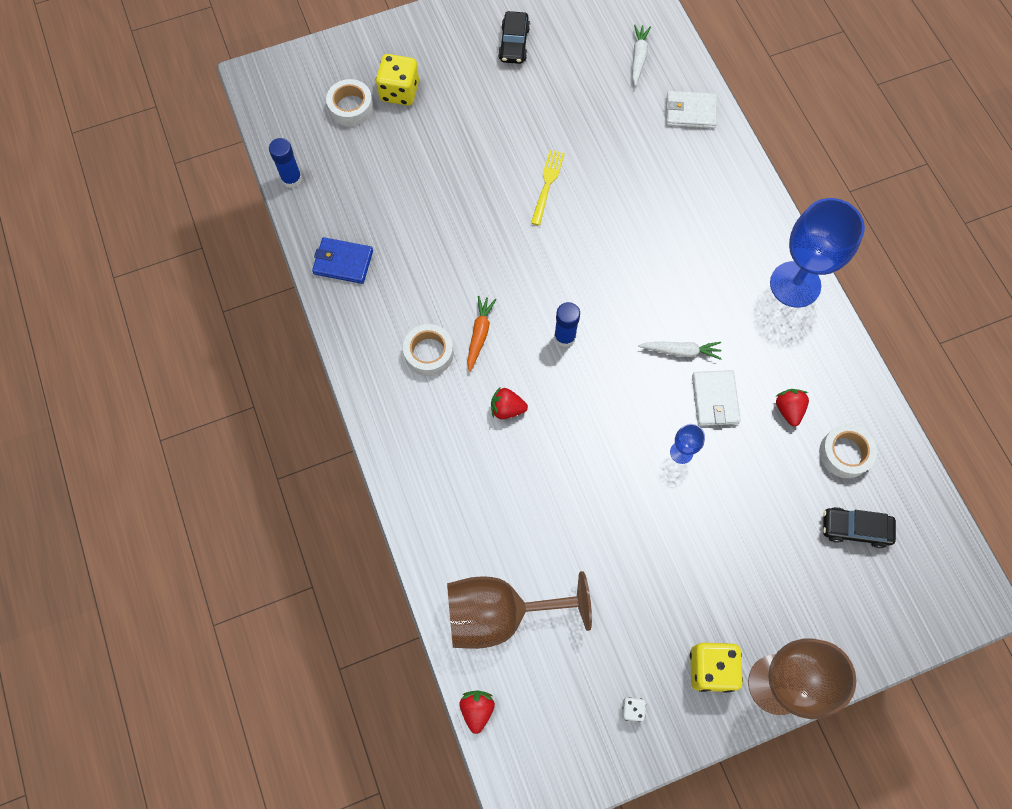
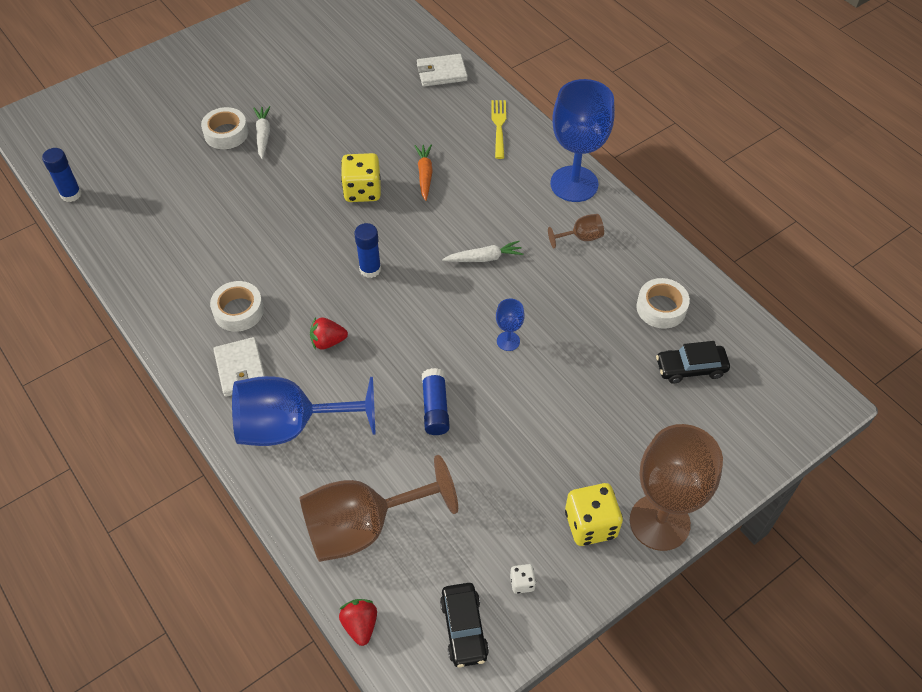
camera: 15 degrees left, 15 degrees down
blue wallet [312,237,373,284] -> none
white tape [326,79,373,127] -> white tape moved to [201,107,248,149]
yellow dice [376,54,419,106] -> yellow dice moved to [341,153,381,202]
orange carrot [467,296,497,372] -> orange carrot moved to [415,144,433,201]
black car [498,11,530,64] -> black car moved to [440,583,489,667]
yellow fork [531,150,565,226] -> yellow fork moved to [491,100,506,159]
white carrot [632,25,651,86] -> white carrot moved to [253,106,270,159]
white wallet [692,370,741,426] -> white wallet moved to [213,337,265,397]
red strawberry [775,389,809,426] -> none
none -> blue goblet [232,376,376,446]
none -> blue glue stick [422,368,450,435]
none -> brown goblet [548,214,604,248]

